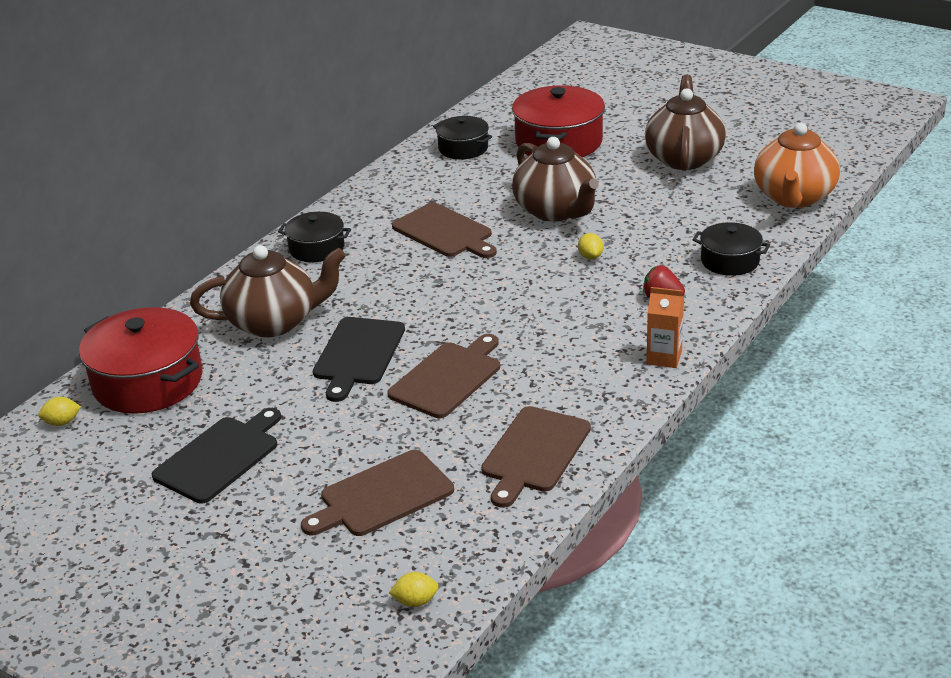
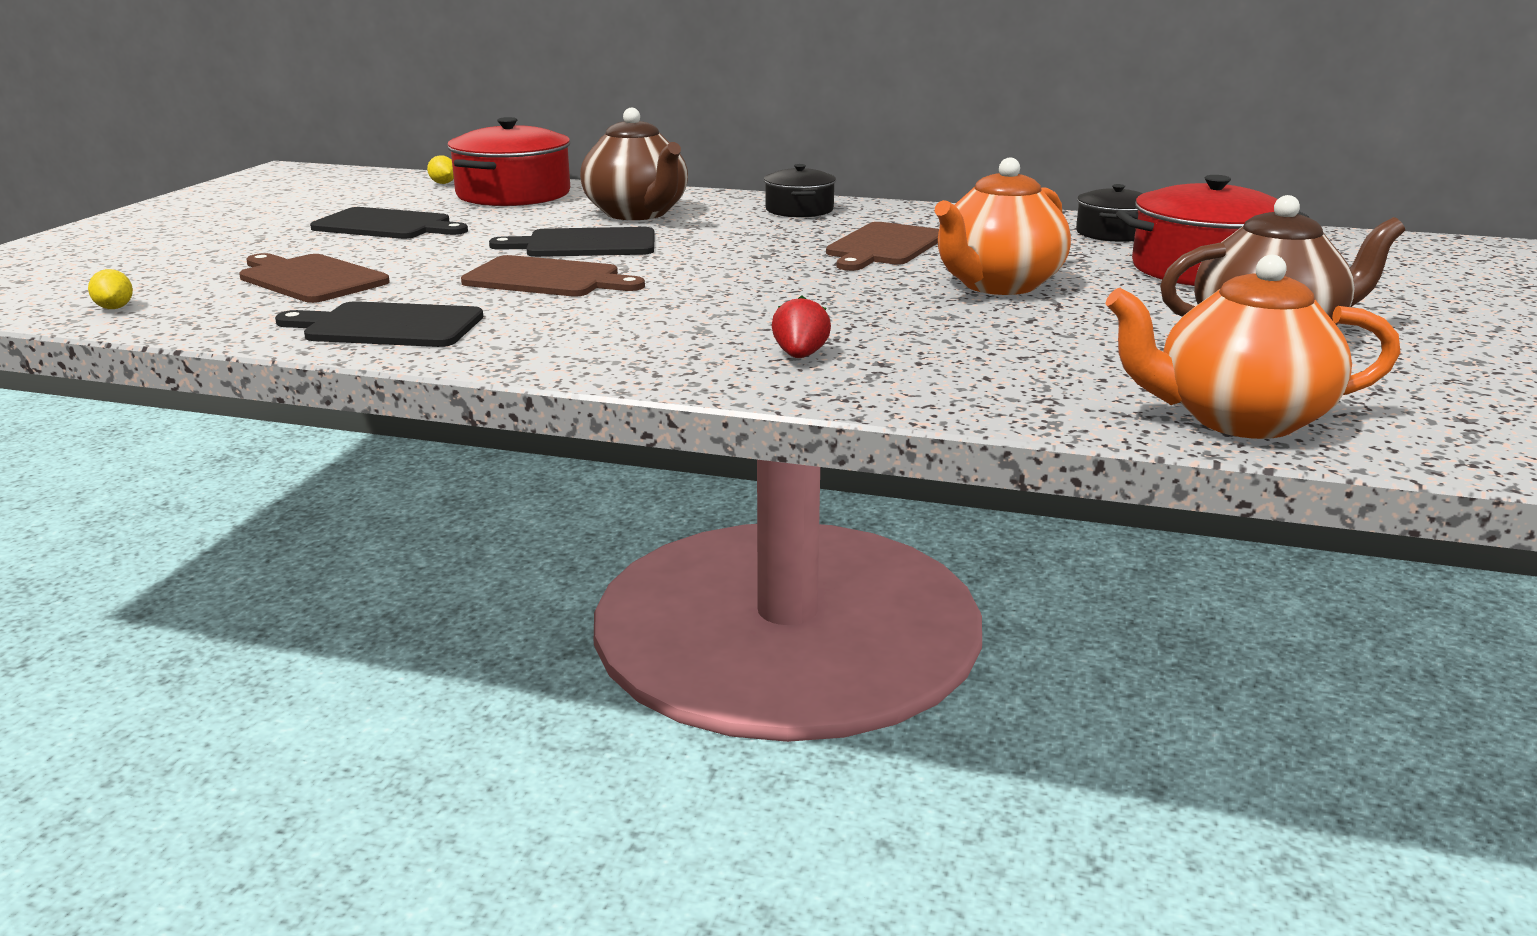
camera: 70 degrees right, 10 degrees down
brown cutting board [481,406,591,508] -> black cutting board [275,301,483,347]
brown teapot [512,137,599,222] -> orange teapot [934,158,1071,295]
yellow lemon [578,233,603,260] -> none
orange carton [647,287,684,368] -> none
black pot [693,222,770,276] -> none

